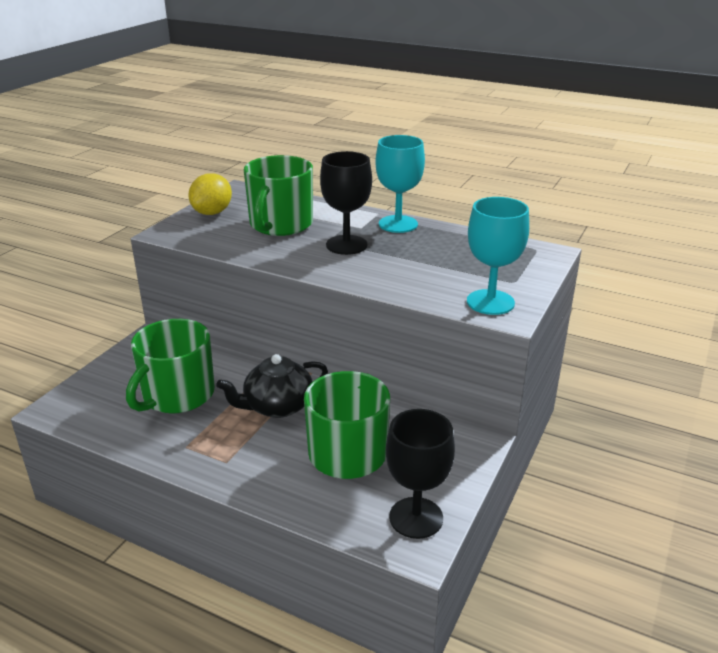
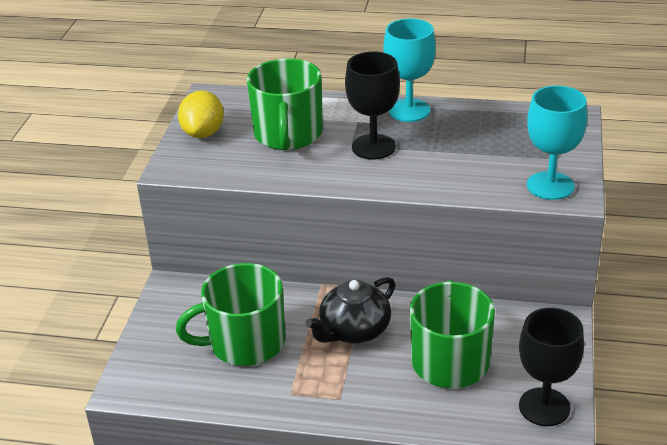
camera: 15 degrees left, 5 degrees up
green mug [126,319,215,413] -> green mug turned 60 degrees clockwise [176,263,285,366]

